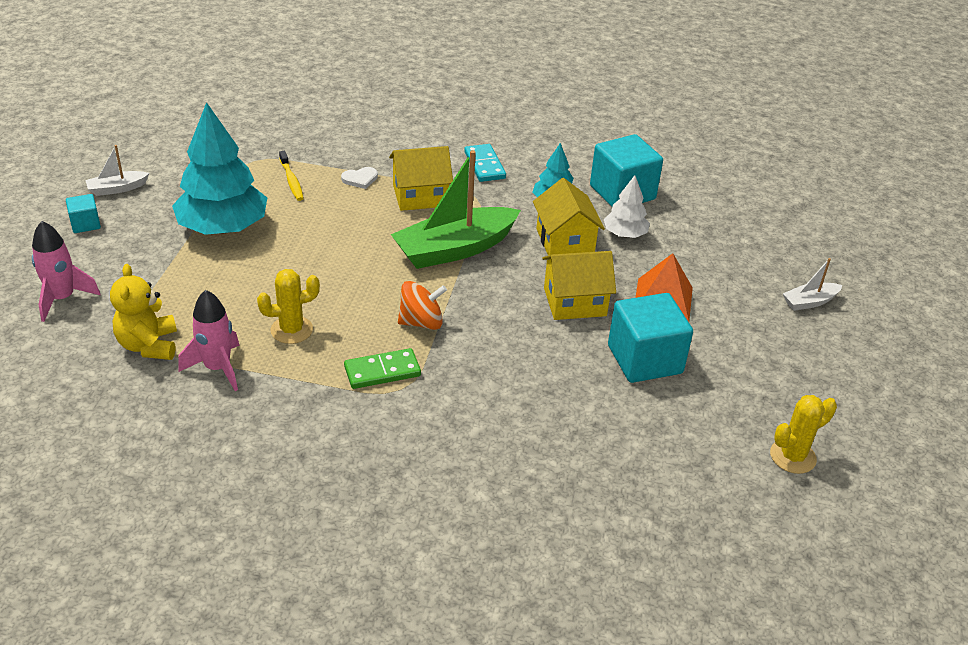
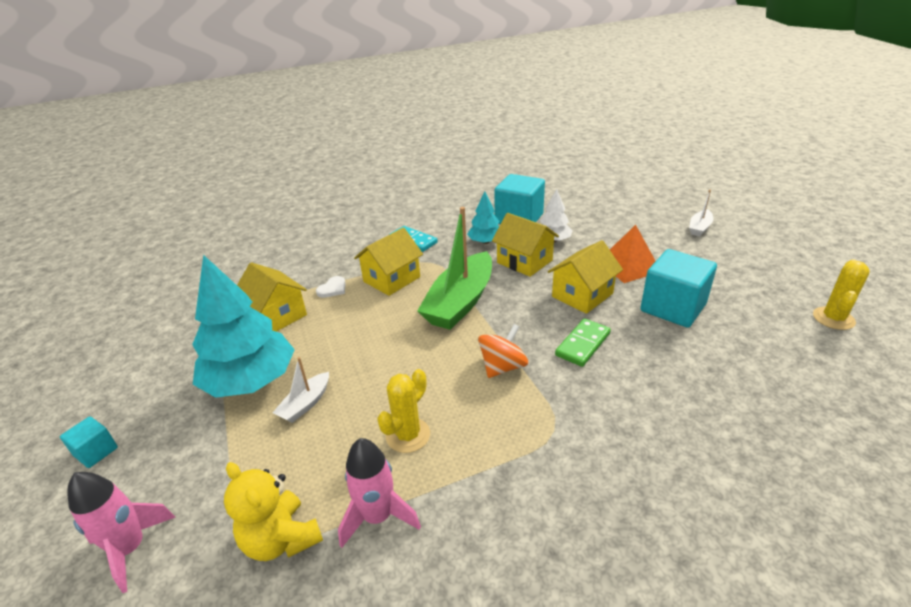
camera: 30 degrees left, 5 degrees down
white boat [85,145,149,196] -> white boat moved to [272,357,329,423]
yellow toothbrush [279,151,304,201] -> yellow house [237,262,307,332]
green domino [344,348,421,389] -> green domino moved to [555,319,611,367]

